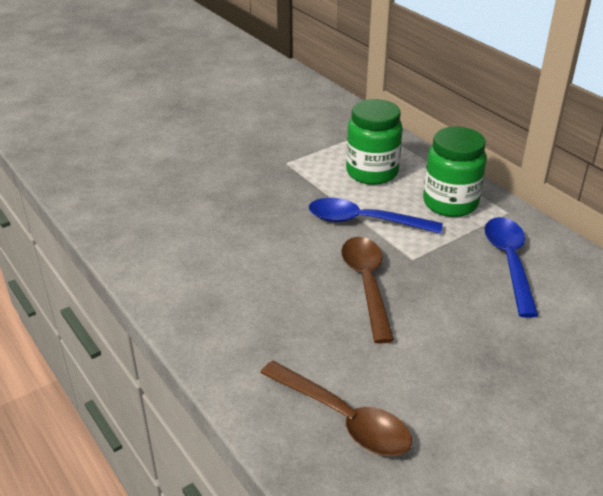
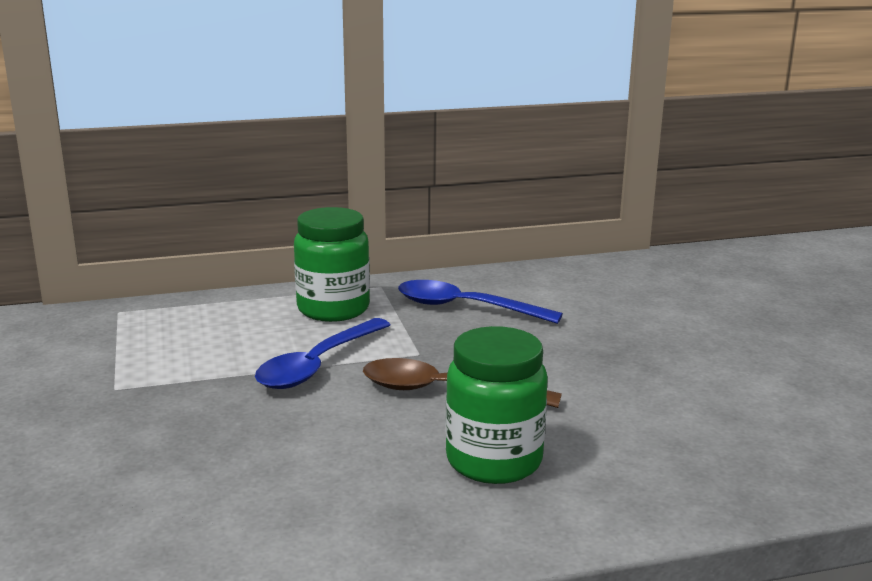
camera: 70 degrees left, 15 degrees down
brown spoon [260,361,412,456] -> none
green jar [346,99,403,185] -> green jar moved to [445,326,548,484]

